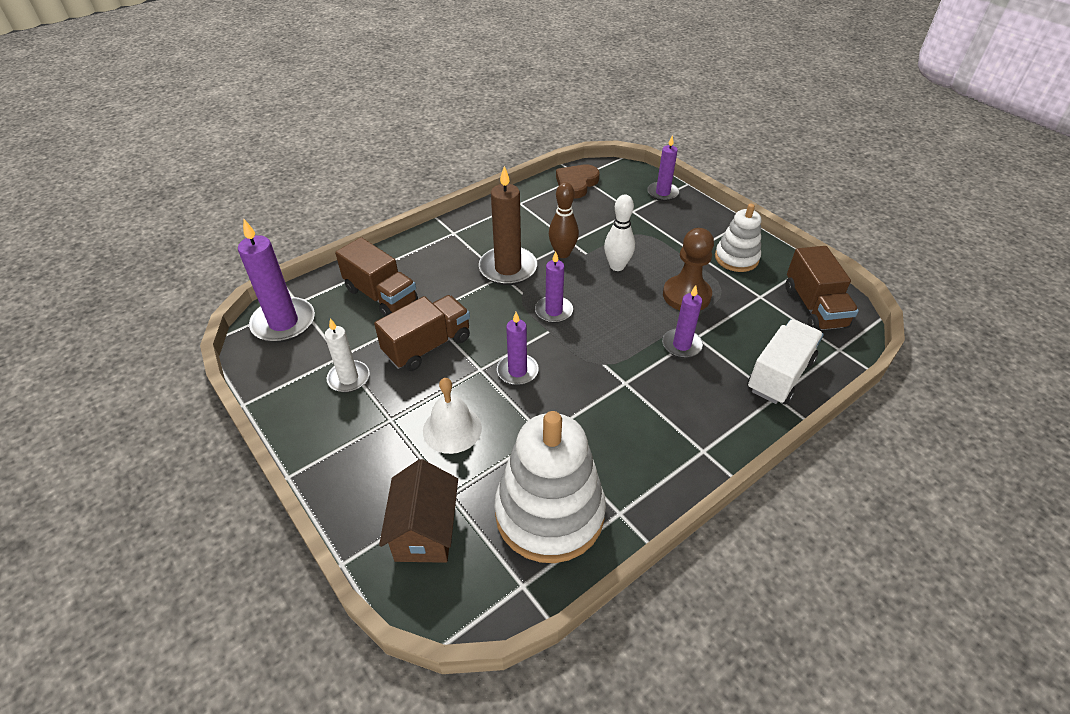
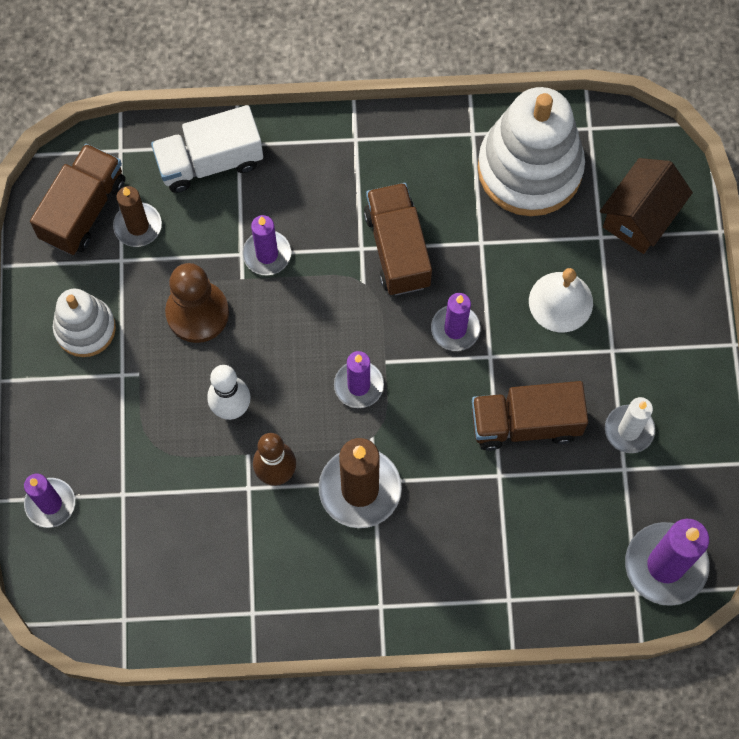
camera: 145 degrees left, 25 degrees up
brown truck [335,237,418,317] -> brown truck moved to [364,183,432,295]
brown heart [556,164,600,199] -> none
none -> brown candle [113,186,162,247]

